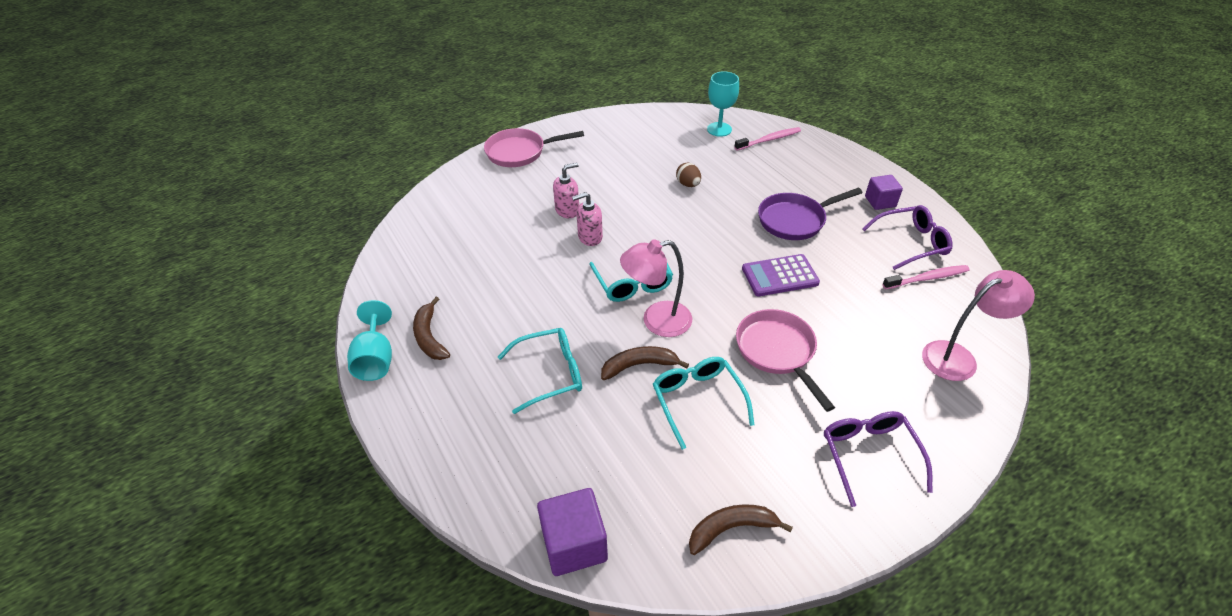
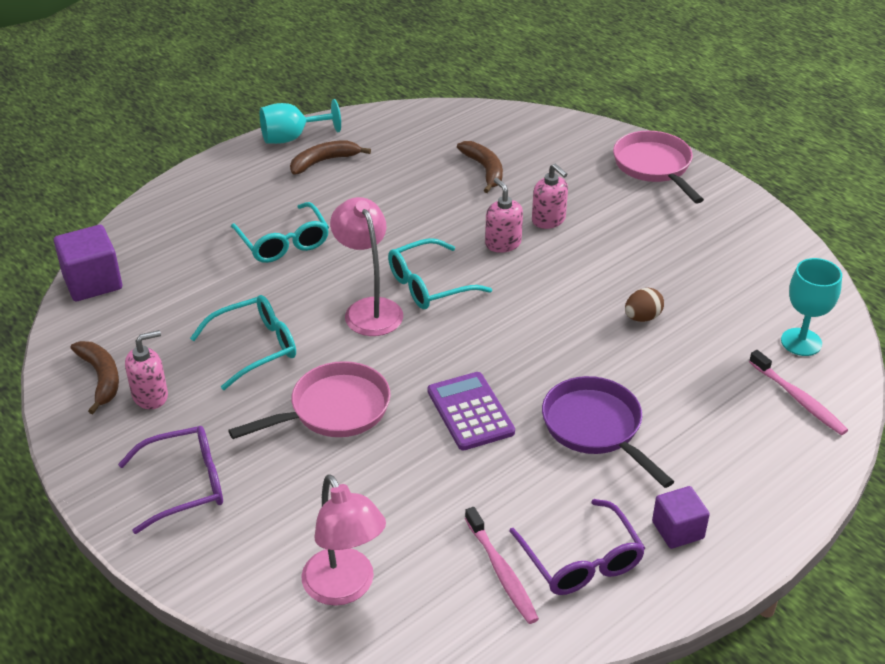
camera: 80 degrees right, 5 degrees down
brown banana [601,346,689,380] -> brown banana moved to [457,141,503,193]
none -> pink soap dispenser [125,330,168,409]

